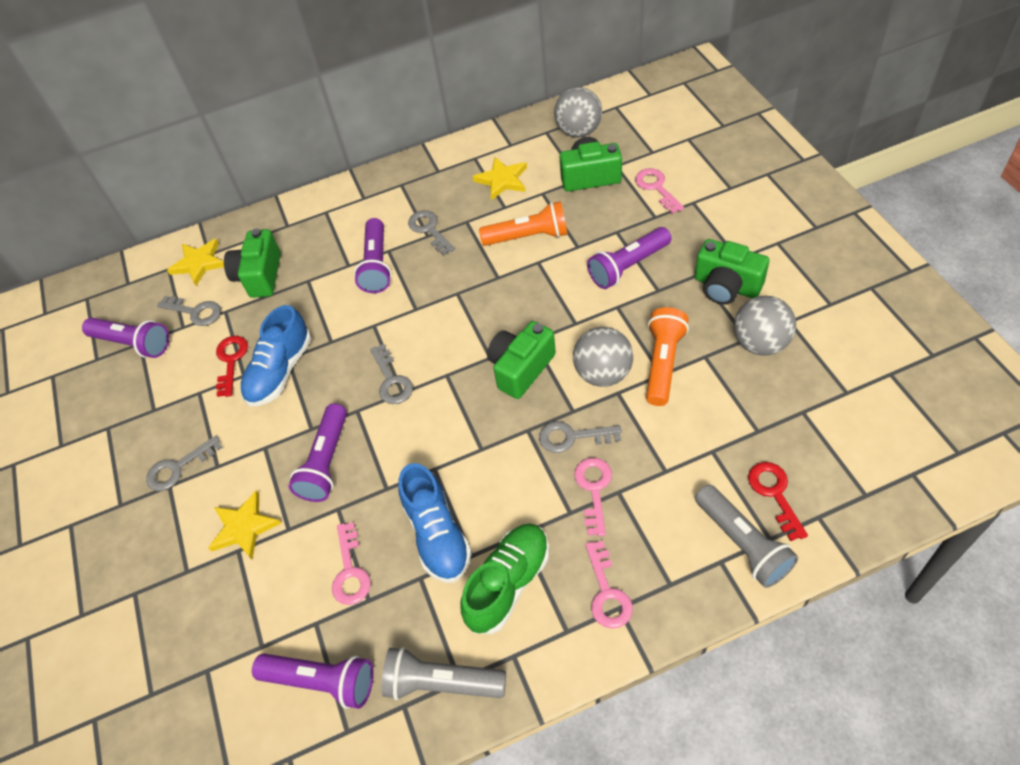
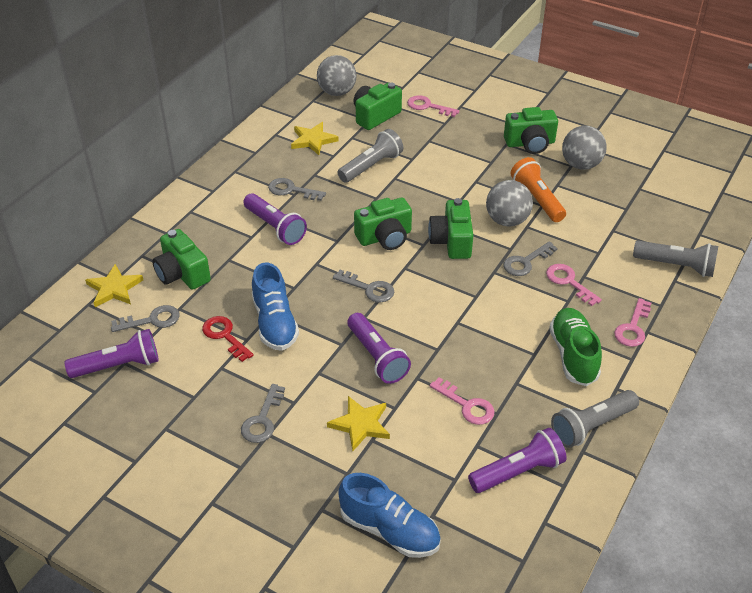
camera: 45 degrees left, 10 degrees down
blue shoe [398,463,472,583] -> blue shoe moved to [338,473,441,558]
orange flashlight [479,201,568,246] -> grey flashlight [338,129,403,183]
pink key [585,541,633,629] -> pink key turned 75 degrees clockwise [614,298,651,347]
purple flashlight [587,227,672,289] -> none
red key [748,462,808,541] -> none
none -> green camera [354,198,412,250]

